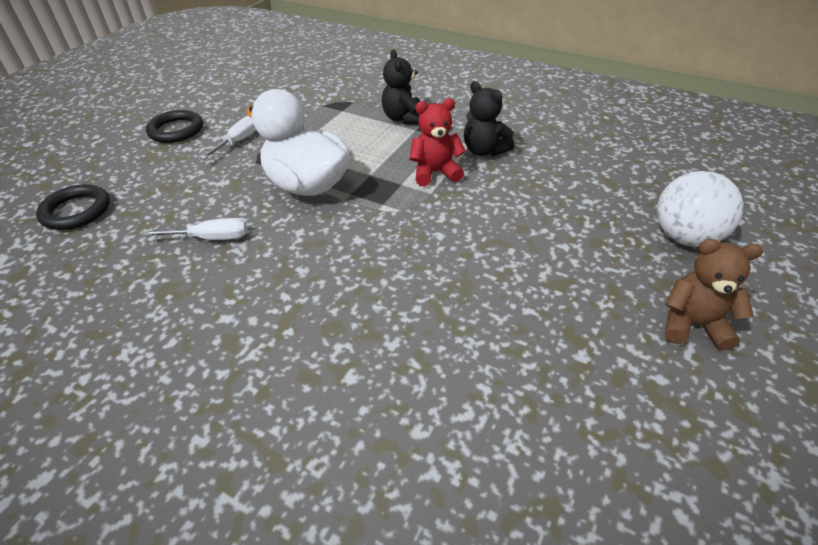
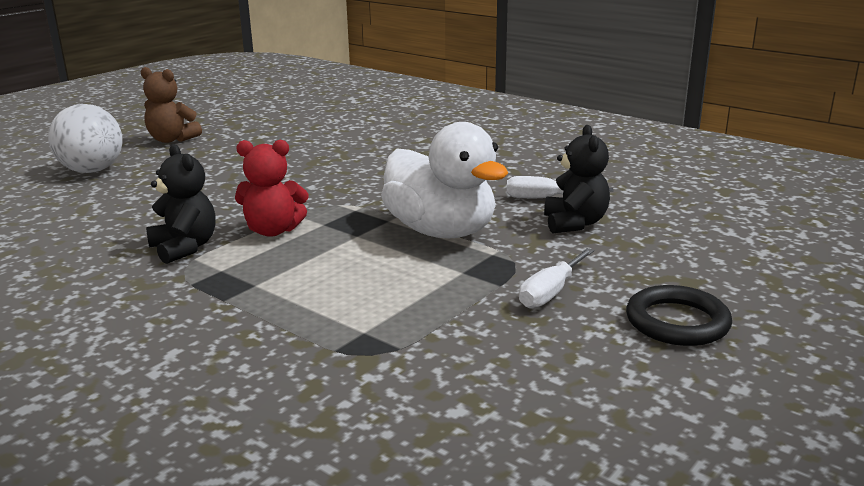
camera: 170 degrees left, 20 degrees down
black ring [36,184,110,230] -> none
black teddy bear [382,50,420,124] -> black teddy bear moved to [544,125,610,233]

